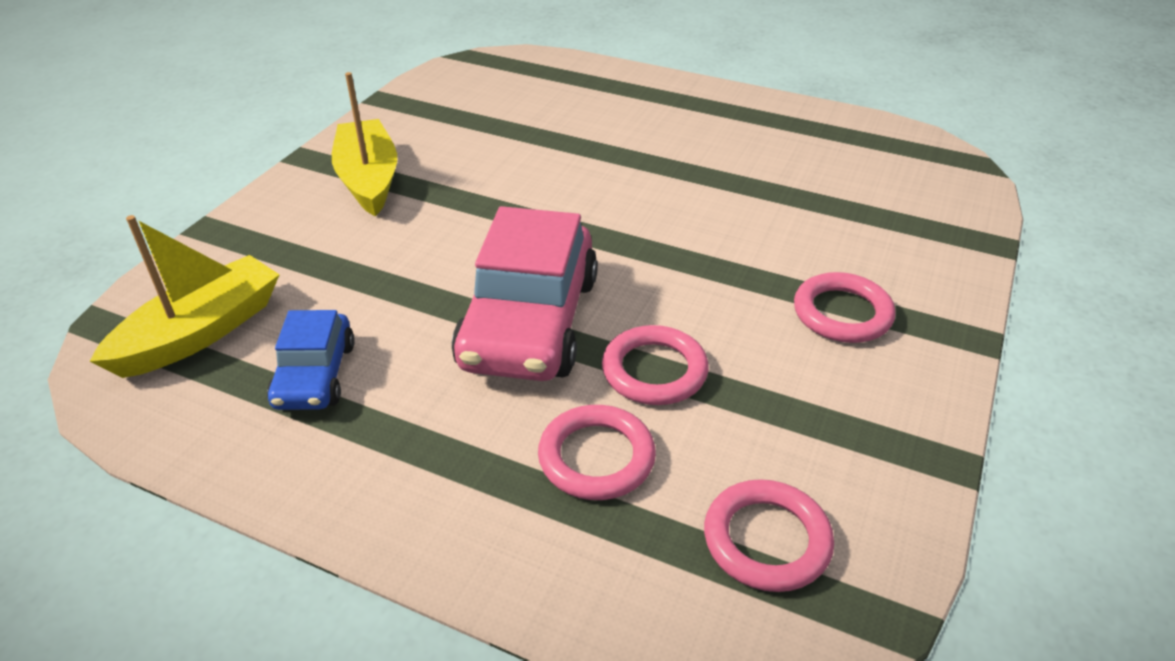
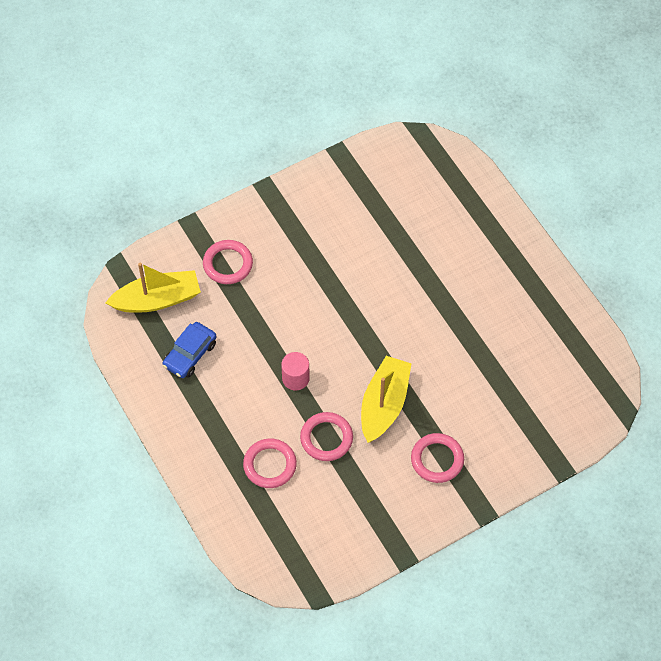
camera: 35 degrees right, 20 degrees up
yellow boat [332,72,397,216] -> yellow boat moved to [361,356,412,443]
pink car [452,206,598,381] -> pink cylinder [281,352,310,390]
pink ring [704,479,834,592] -> pink ring moved to [203,240,253,284]

